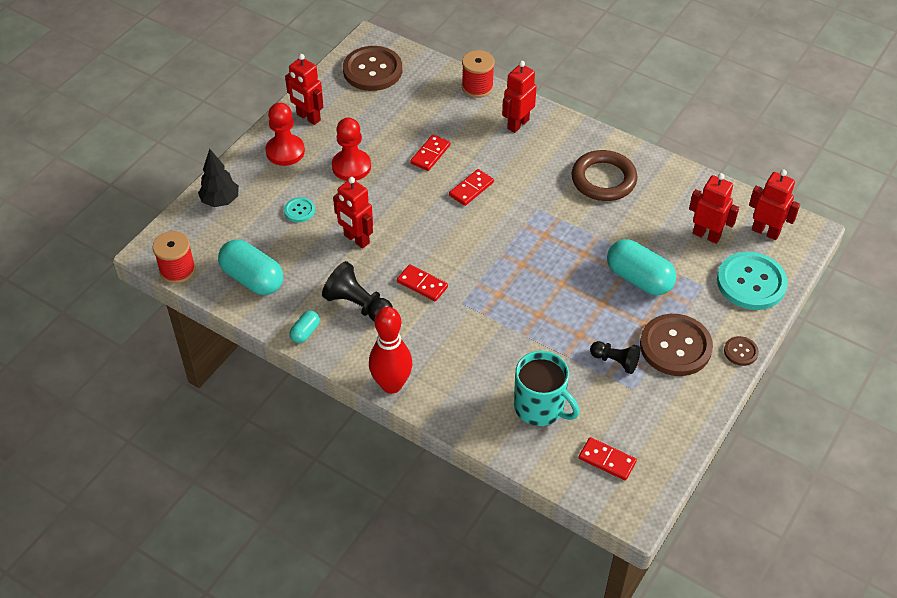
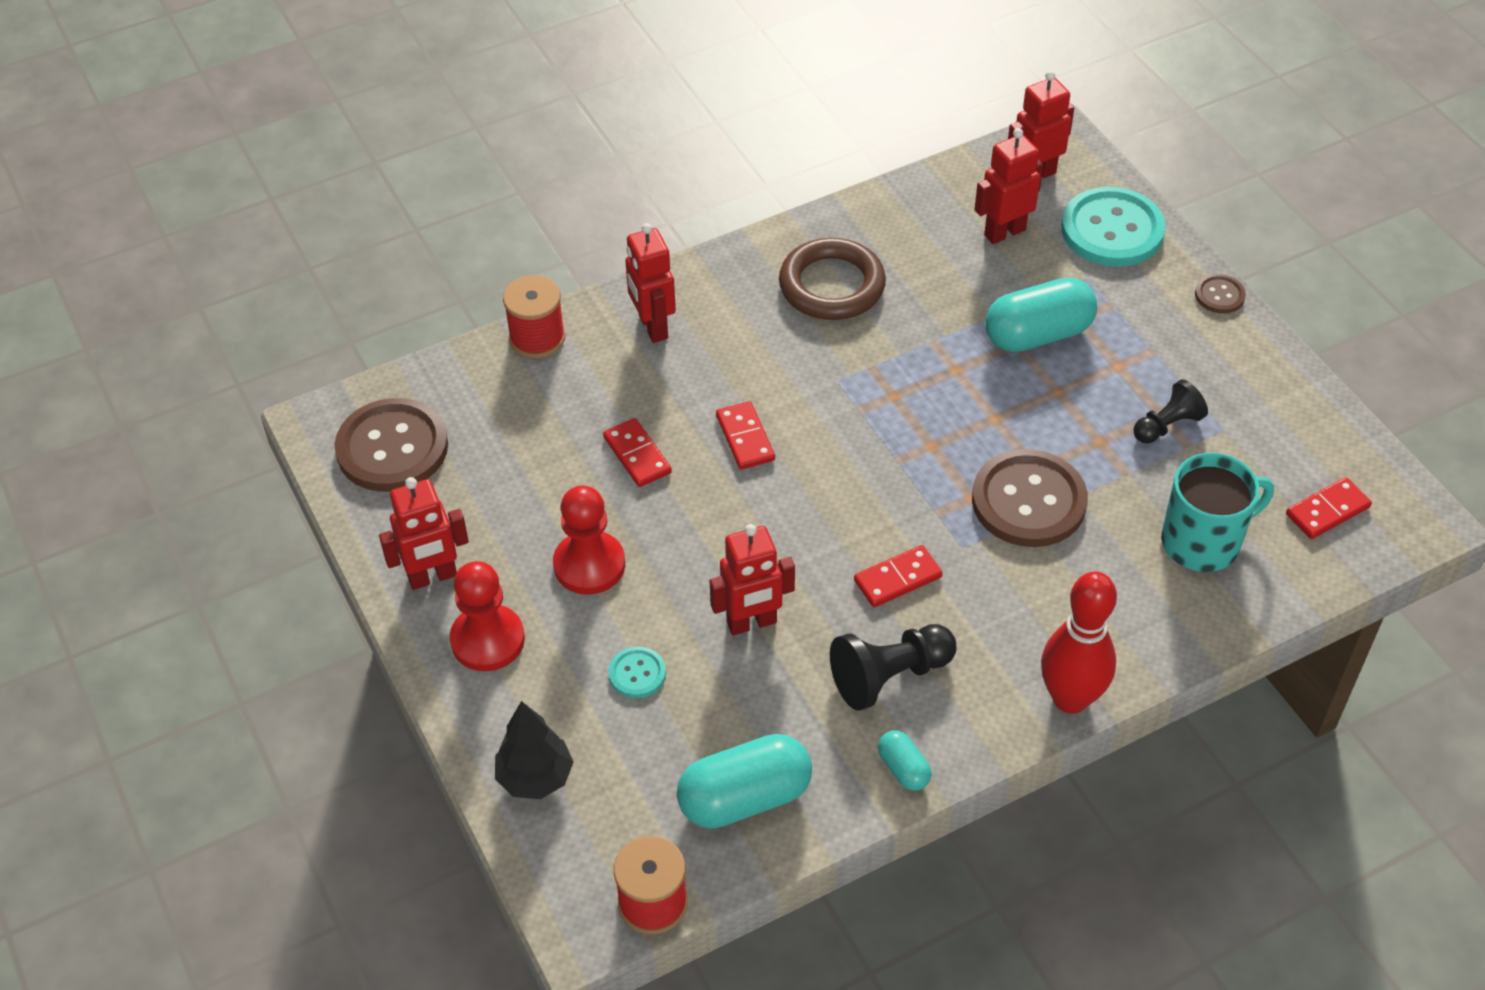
camera: 60 degrees left, 0 degrees up
brown button [640,314,713,376] -> brown button moved to [972,449,1088,547]

